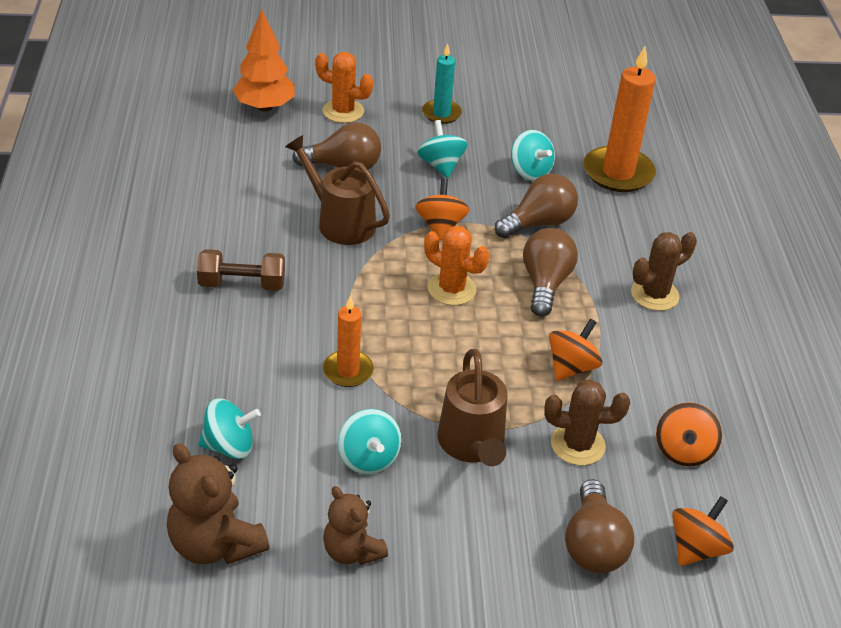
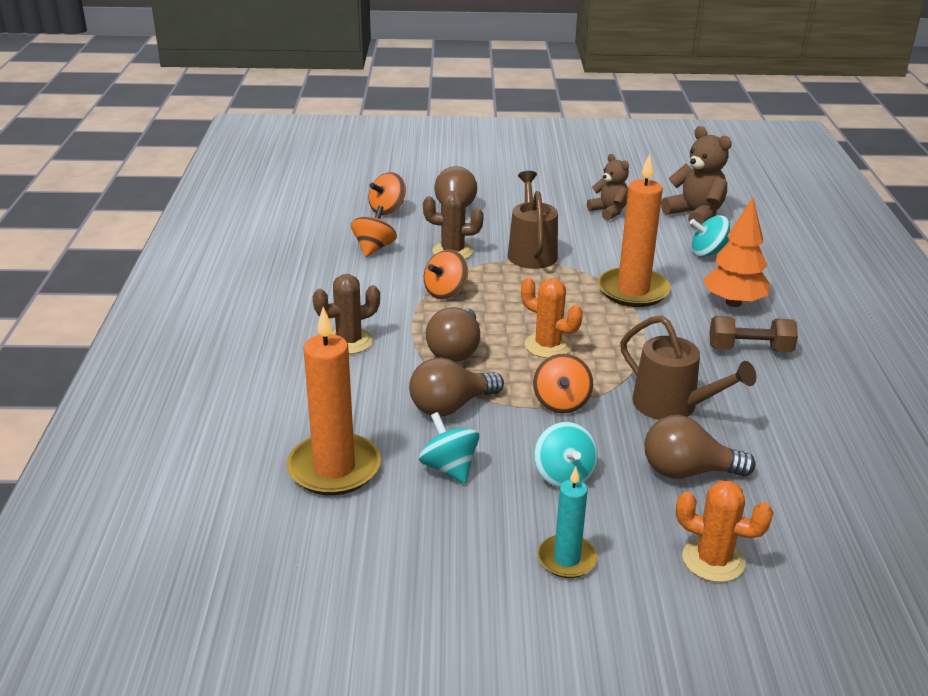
camera: 175 degrees left, 10 degrees down
orange tree [232,10,295,112] -> orange tree moved to [703,197,770,307]
orange candle [323,296,374,387] -> orange candle [598,154,671,307], size x1.73
turquoise spinning top [338,409,402,475] -> none

